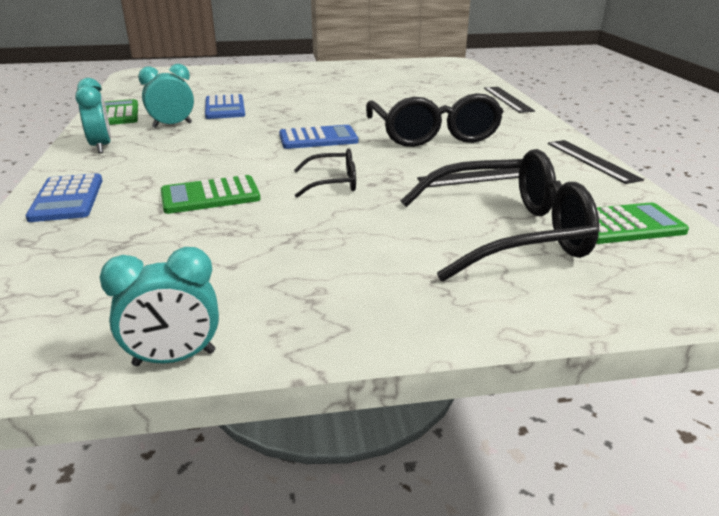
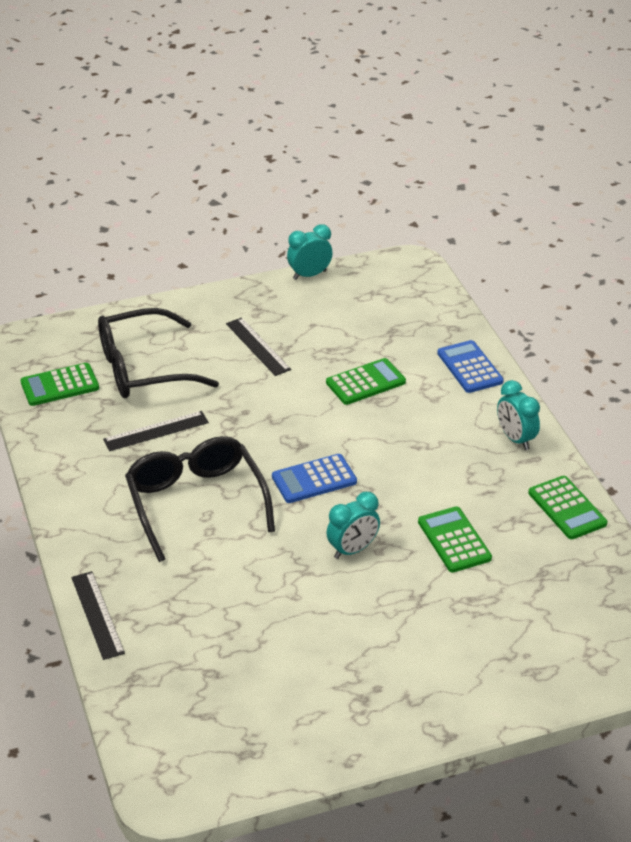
camera: 170 degrees right, 10 degrees up
turquoise clock [138,64,194,128] -> turquoise clock moved to [327,492,380,559]
blue calculator [205,94,245,119] -> green calculator [418,506,492,572]
black glasses [294,148,356,198] -> none
black ruler [548,140,644,184] -> black ruler moved to [226,318,291,376]

